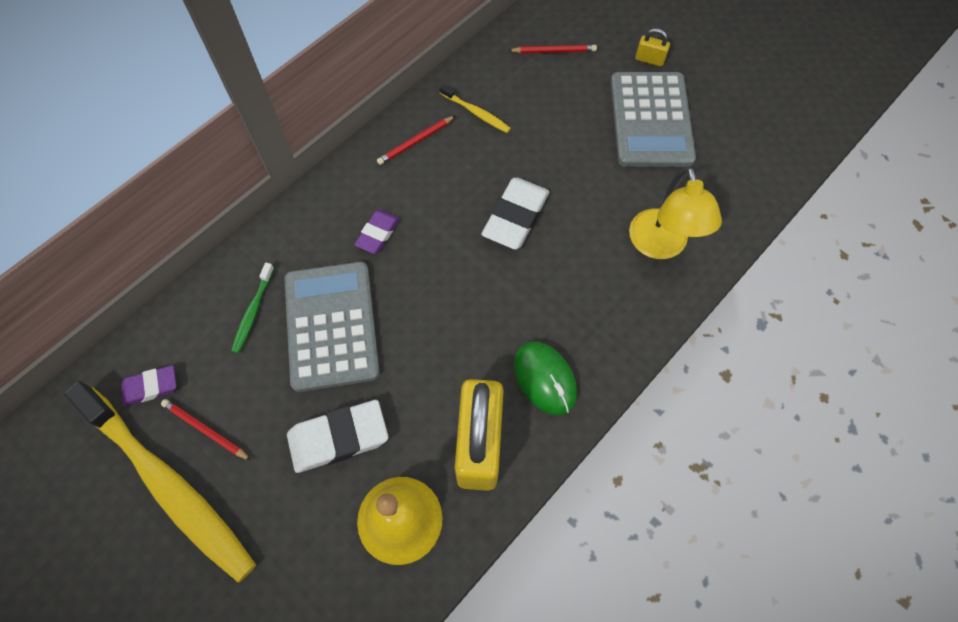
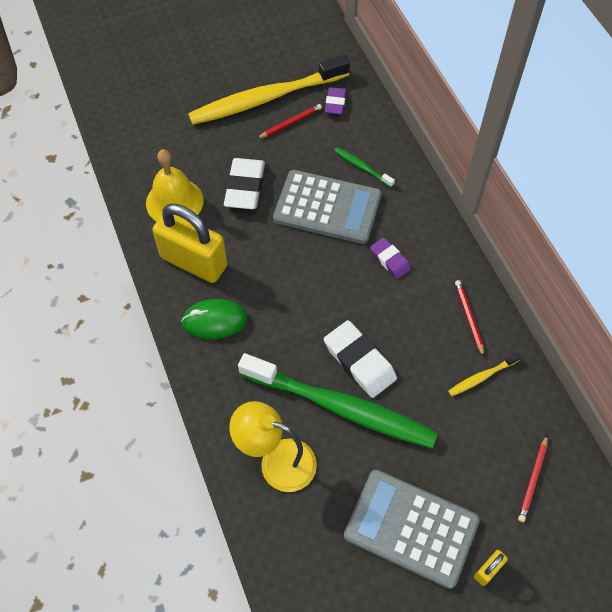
camera: 115 degrees right, 5 degrees down
none -> green toothbrush [238,353,438,448]

